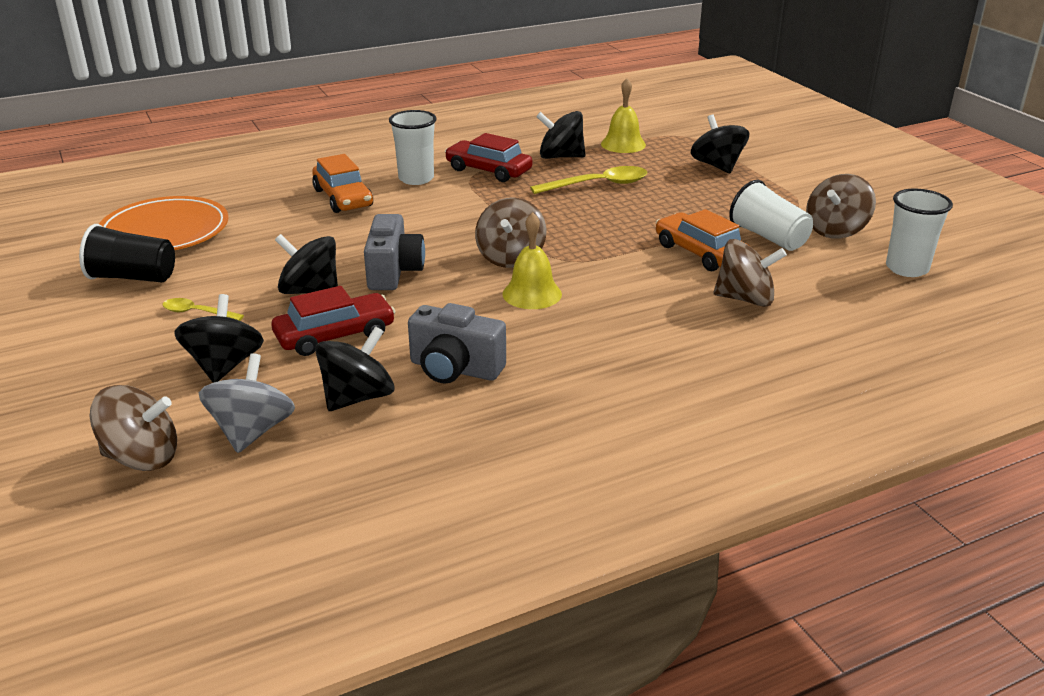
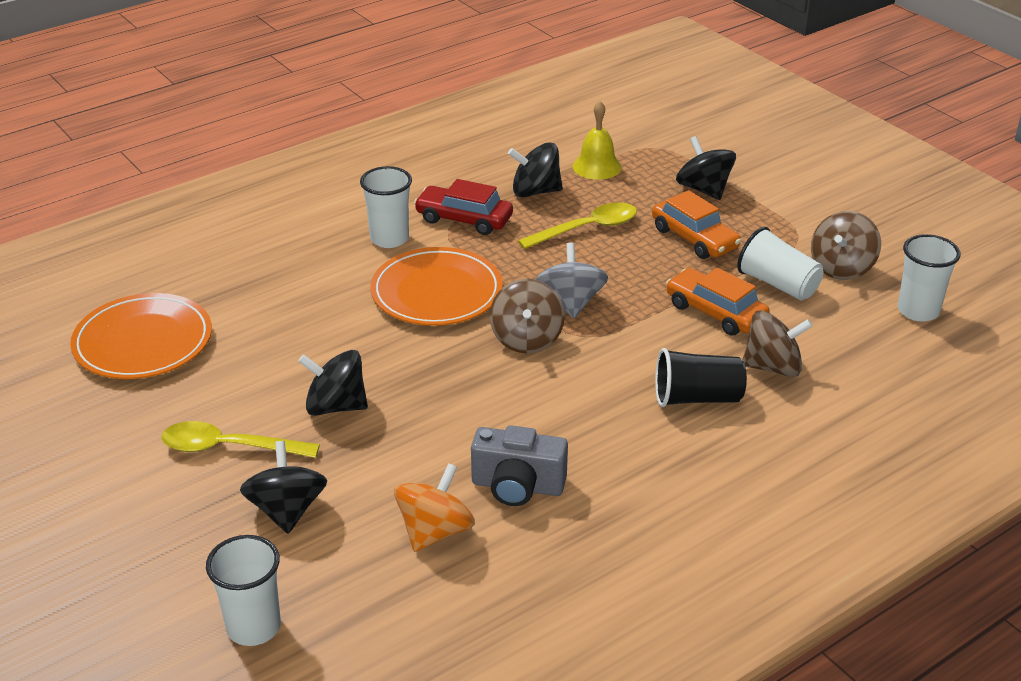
camera: 10 degrees left, 5 degrees up
black cup [79,224,175,282] -> black cup moved to [655,348,747,407]
brown spinning top [90,385,177,471] -> white cup [206,535,281,646]
yellow spoon [163,298,244,321] -> yellow spoon [161,421,320,458], size x1.76
grey spinning top [199,353,295,453] -> grey spinning top moved to [536,242,608,319]
red car [271,286,396,356] -> none
orange car [312,154,373,213] -> orange car moved to [652,190,741,259]
black spinning top [315,326,395,411] -> orange spinning top [394,463,475,552]
grey camera [364,214,425,290] -> none
yellow bell [502,212,562,309] -> none
none -> orange plate [371,247,503,326]

